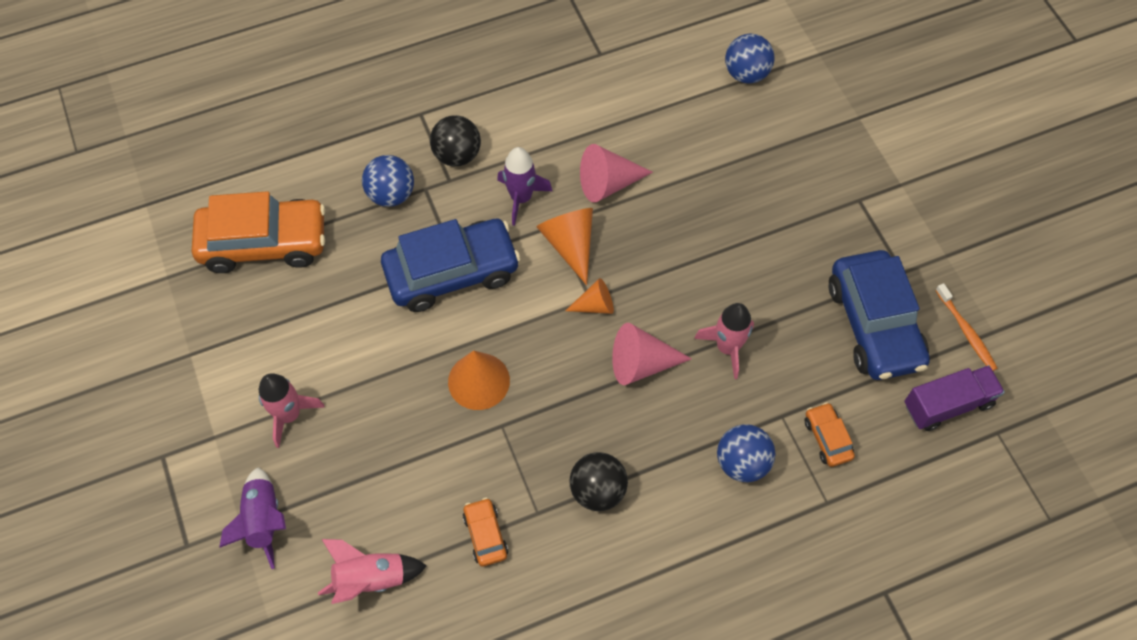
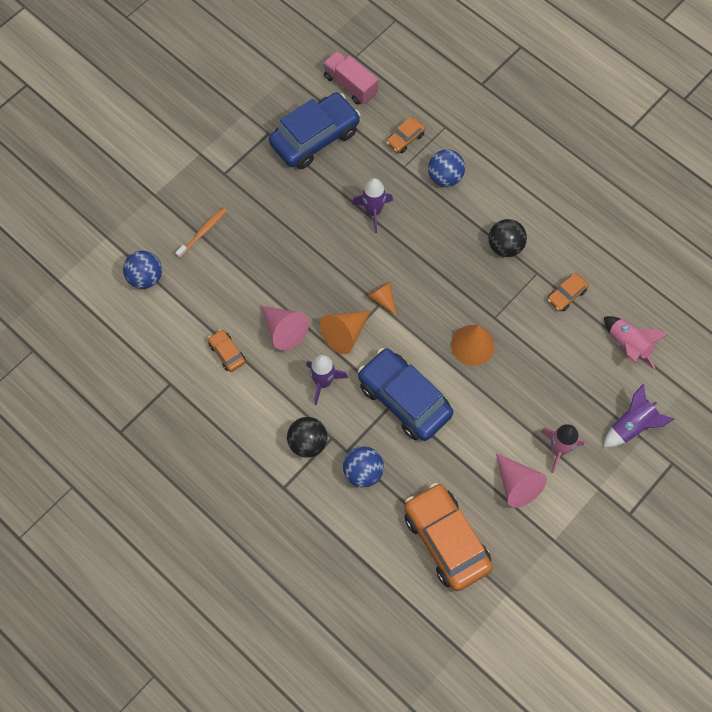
camera: 115 degrees left, 5 degrees up
pink cone [612,323,692,385] -> pink cone moved to [496,453,547,508]
pink rocket [694,303,754,379] -> purple rocket [352,178,393,233]
purple truck [904,365,1005,431] -> pink truck [323,51,378,104]
orange toothbrush [935,283,998,371] -> orange toothbrush moved to [175,208,227,258]
none -> orange car [208,329,245,372]

